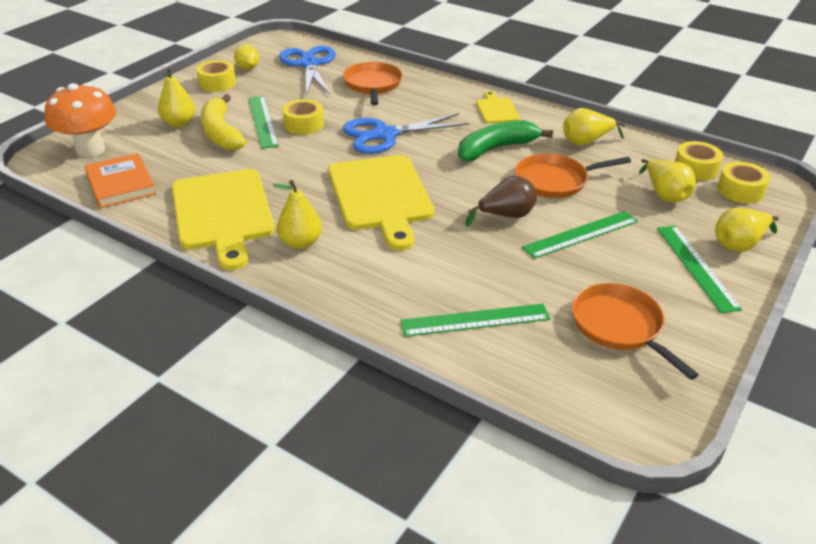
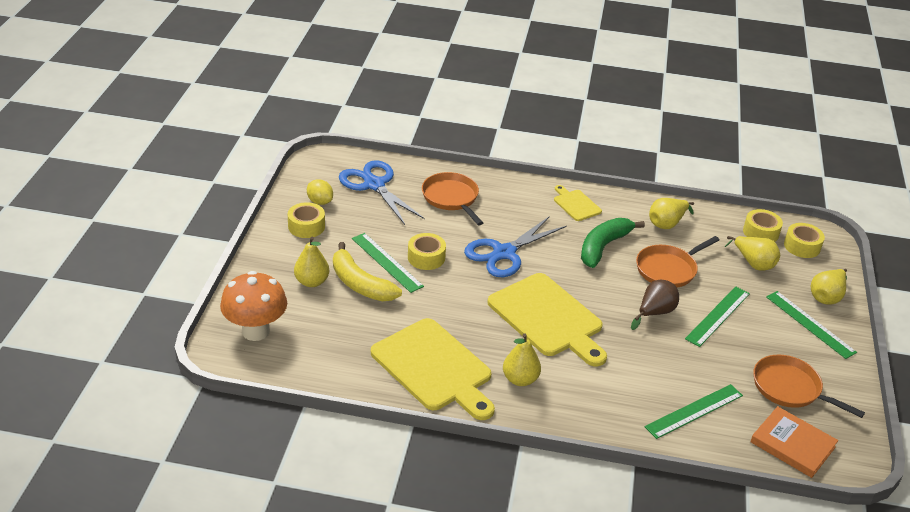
camera: 25 degrees left, 0 degrees up
orange book [85,153,156,208] -> orange book moved to [750,406,838,478]

